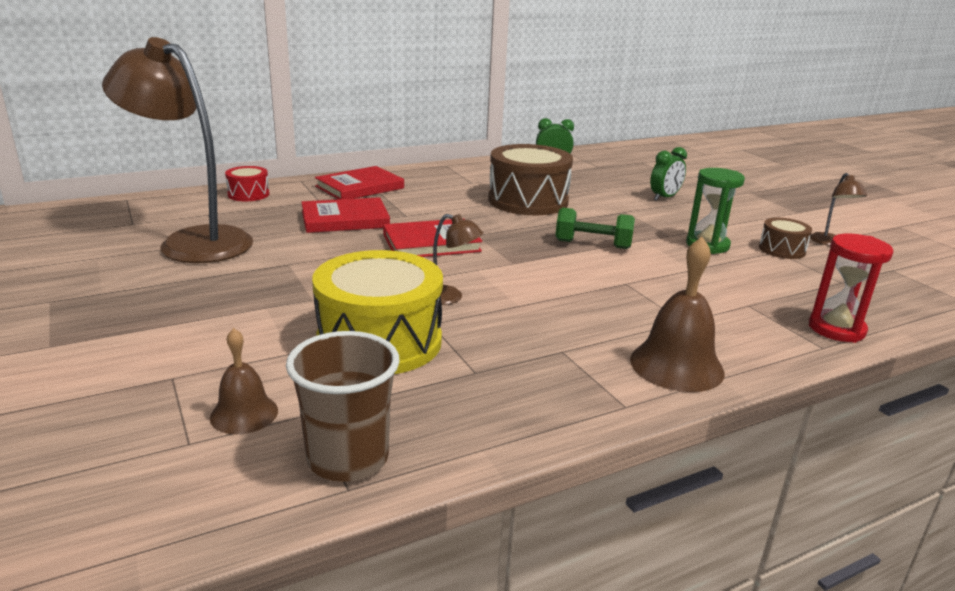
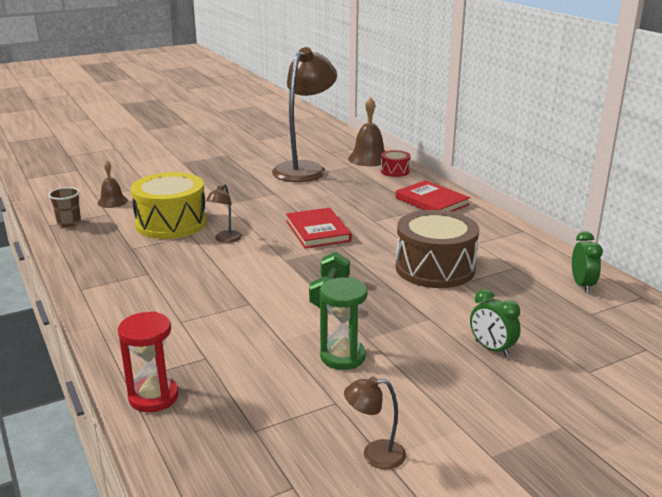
camera: 90 degrees right, 0 degrees up
brown cup [286,331,400,482] -> brown cup [48,187,81,228], size x0.64
red book [301,197,390,233] -> none
brown bell [630,237,725,392] -> brown bell moved to [348,97,385,166]
brown drum [759,218,812,259] -> none

